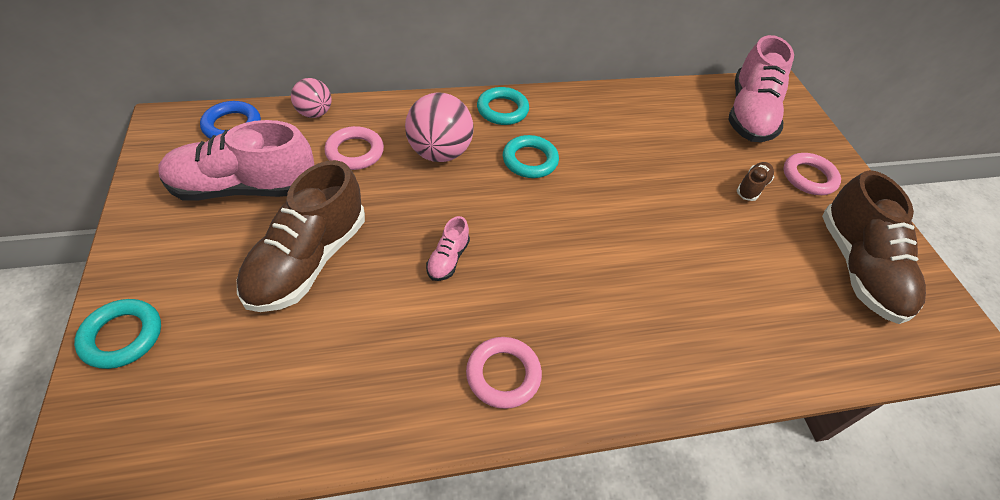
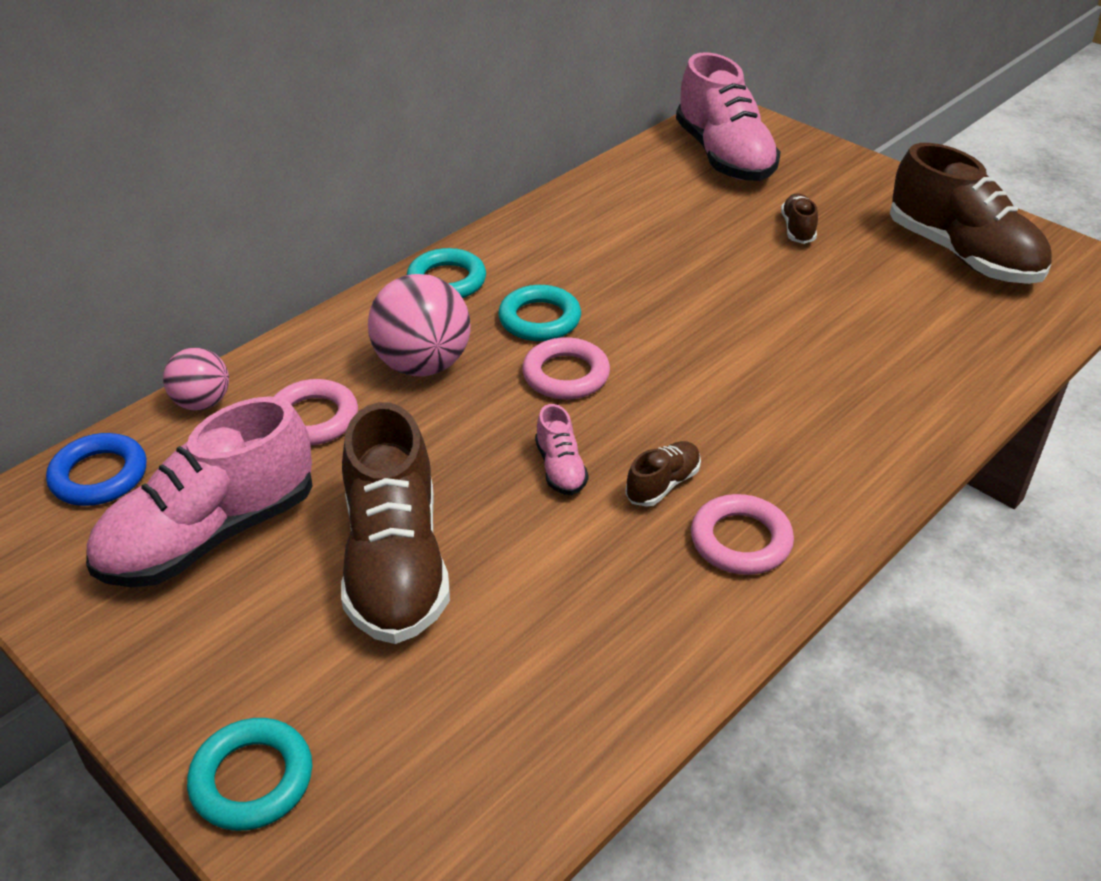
camera: 30 degrees left, 10 degrees down
pink ring [783,153,841,195] -> pink ring moved to [522,337,610,400]
none -> brown shoe [625,441,701,507]

